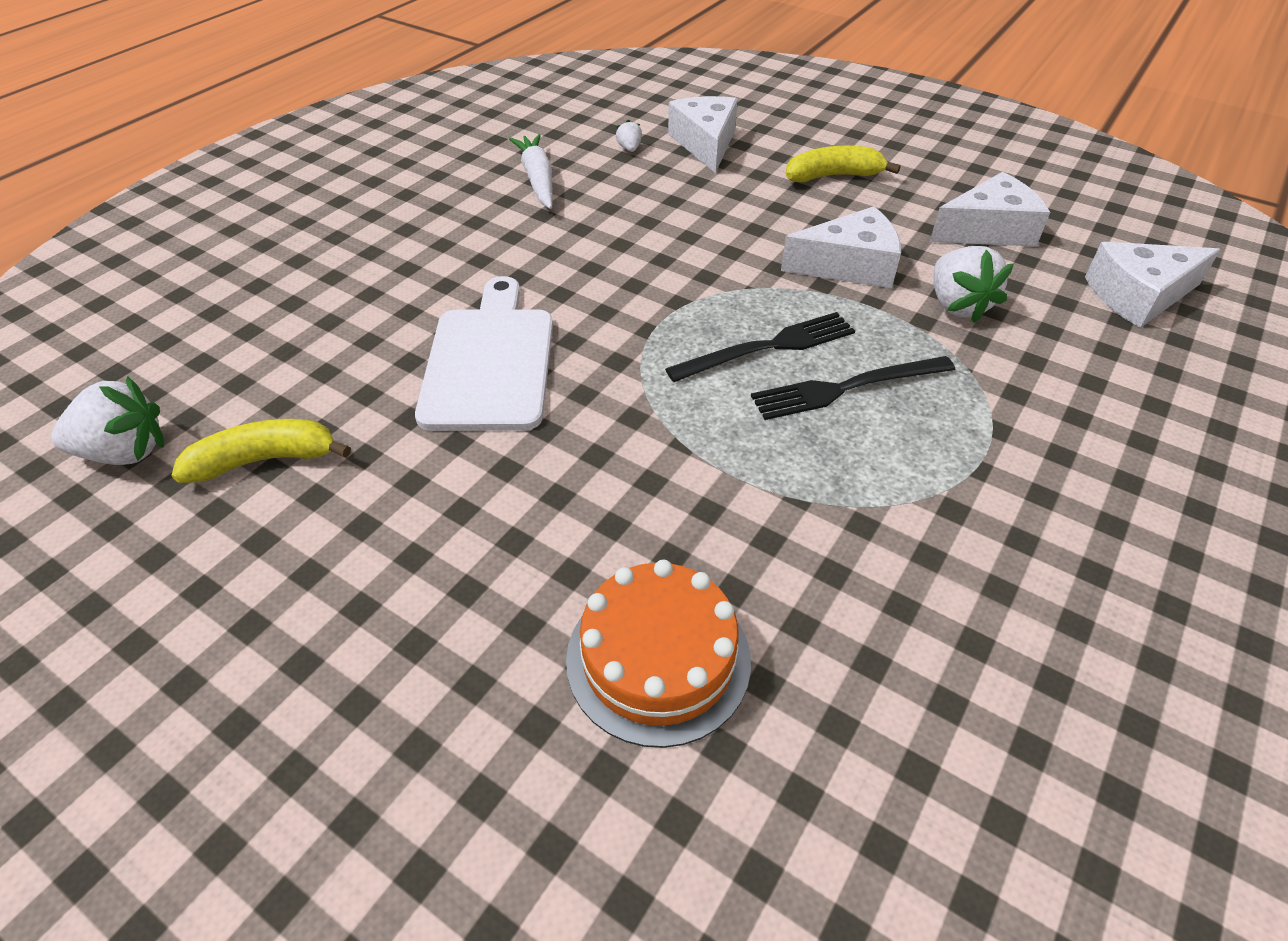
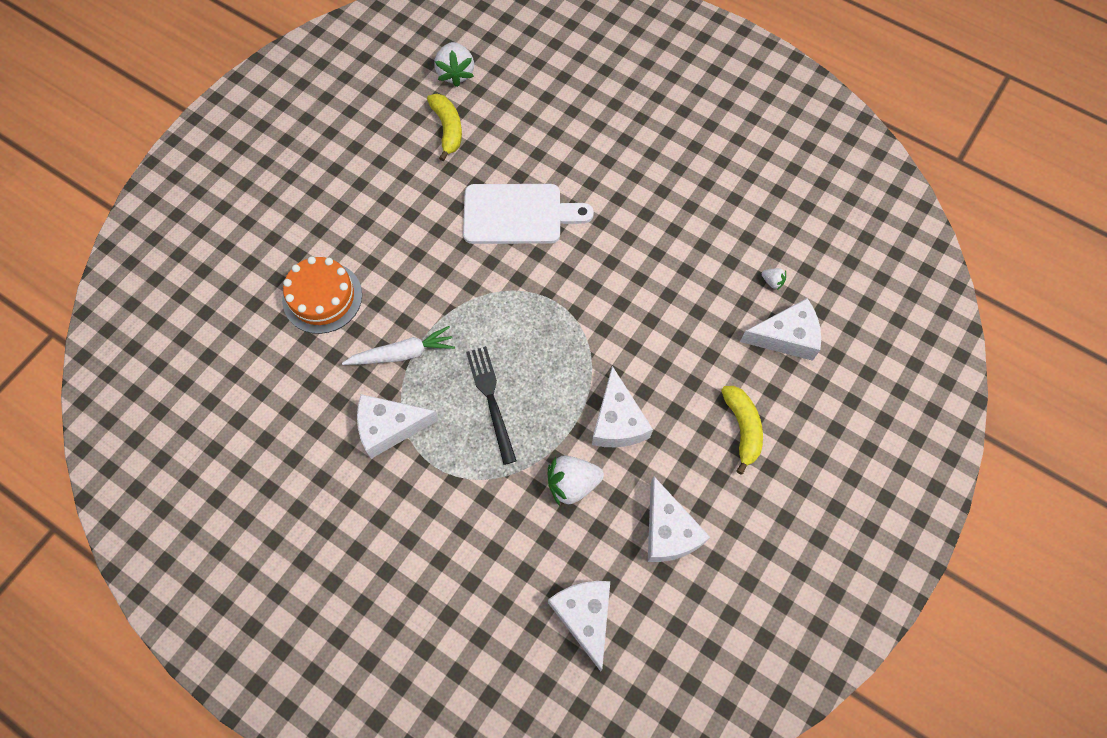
camera: 90 degrees right, 20 degrees up
white carrot [509,134,553,209] -> white carrot moved to [342,326,455,365]
white strawberry [616,119,642,152] -> white strawberry turned 45 degrees clockwise [762,268,786,290]
black fork [665,312,855,382] -> none
none -> white cheese [357,394,439,459]

